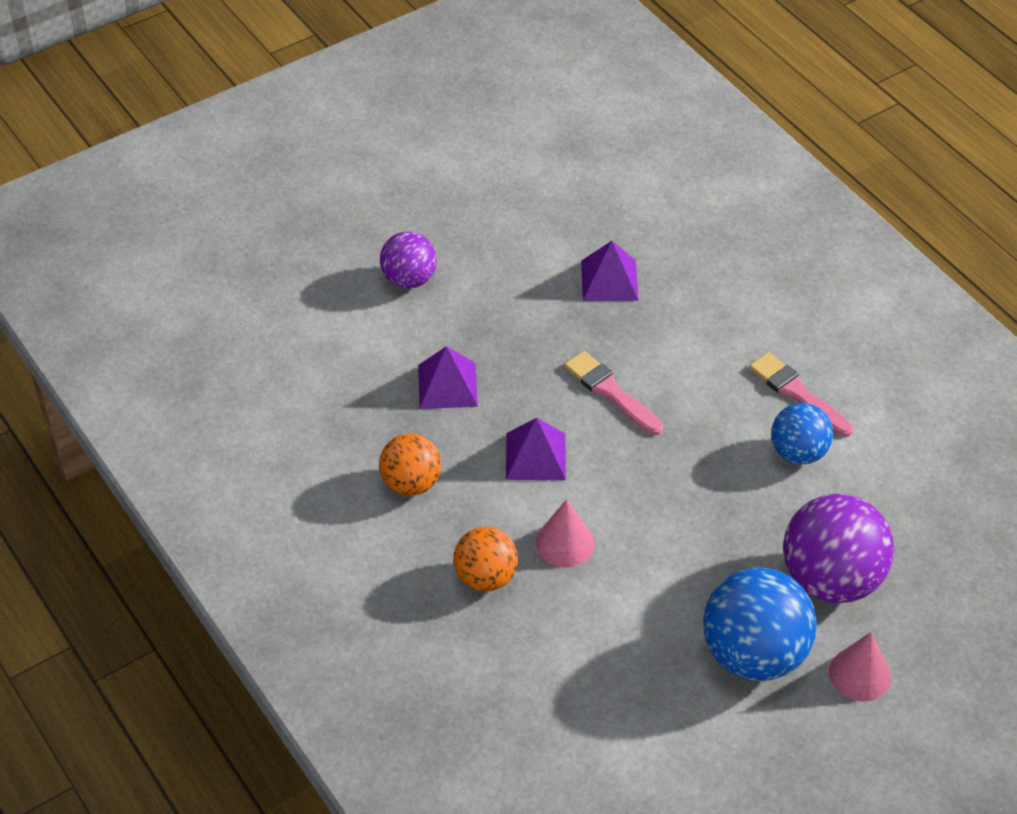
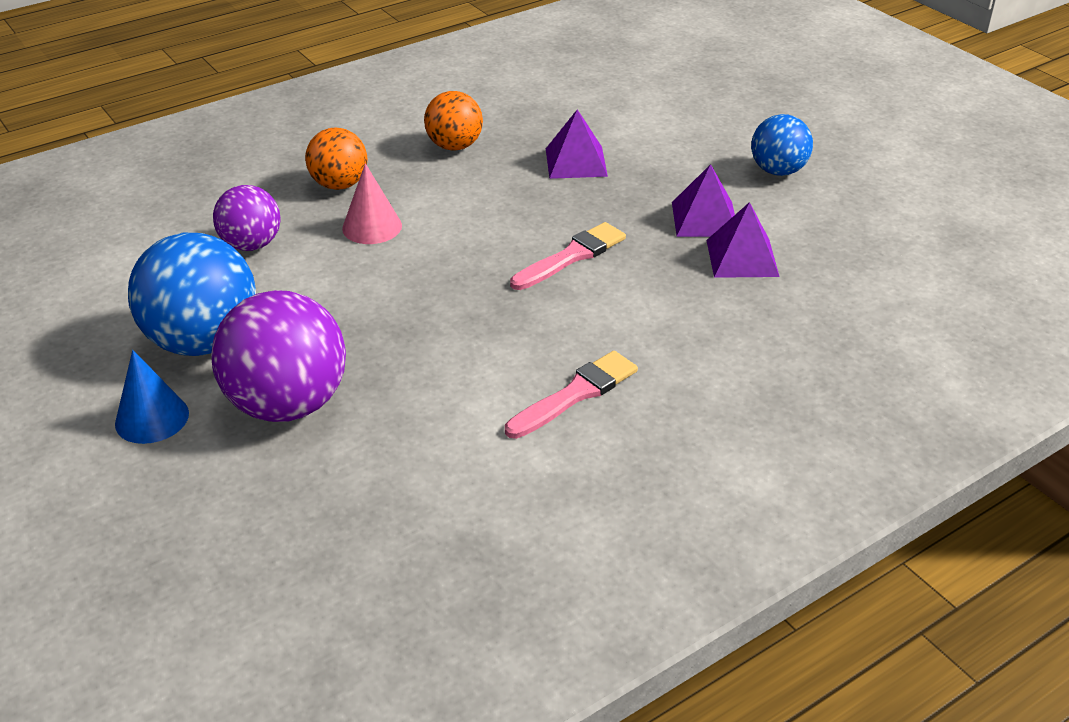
camera: 90 degrees right, 10 degrees down
purple ball [380,231,437,289] -> purple ball moved to [213,185,281,251]
purple pyramid [506,418,566,480] -> purple pyramid moved to [672,164,735,237]
blue ball [771,403,833,464] -> blue ball moved to [751,114,813,176]
pink cone [829,632,891,702] -> blue cone [115,350,189,444]

